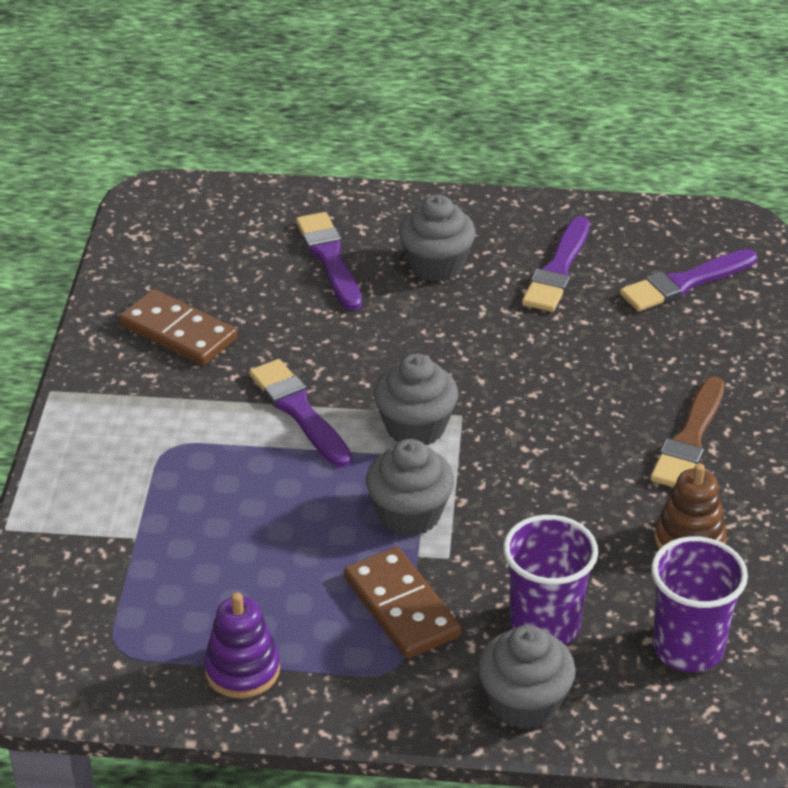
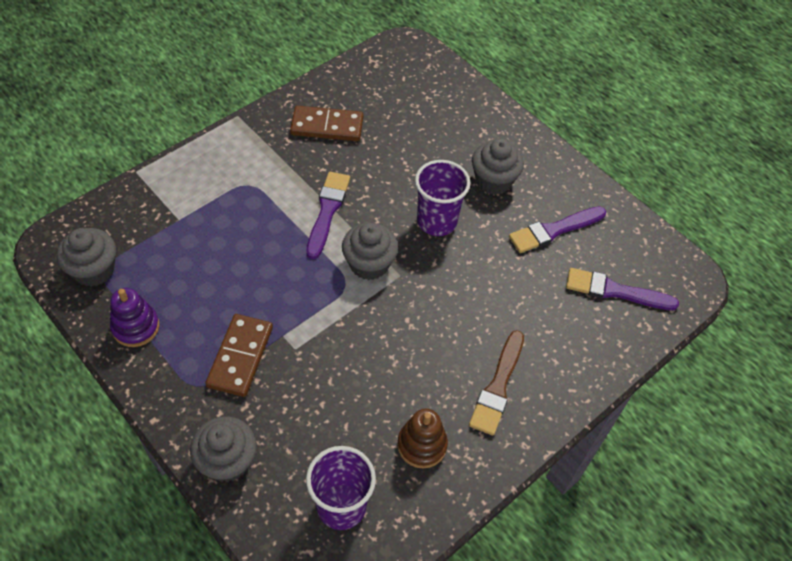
camera: 40 degrees right, 15 degrees up
brown domino [119,289,237,365] -> brown domino turned 75 degrees counterclockwise [290,106,363,141]
purple brush [296,212,362,311] -> none
grey cupcake [366,439,454,536] -> grey cupcake moved to [56,228,116,287]
purple cup [503,515,598,645] -> purple cup moved to [415,160,470,236]
brown brush [650,376,725,487] -> brown brush turned 45 degrees counterclockwise [469,330,524,436]

